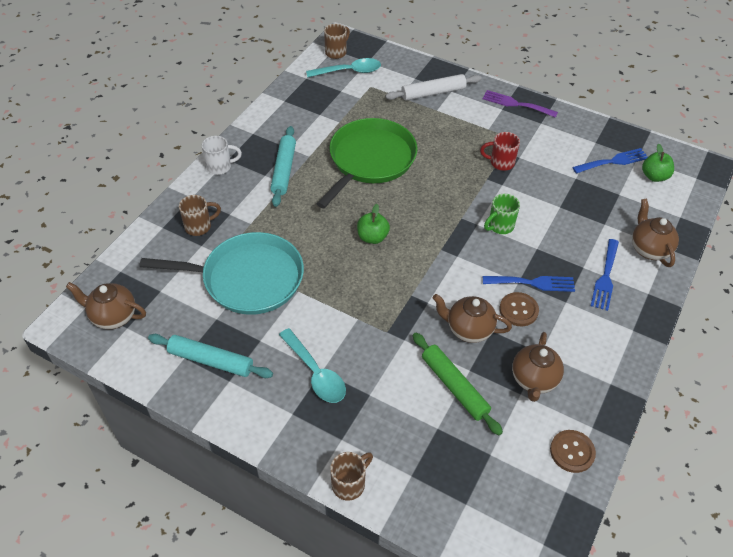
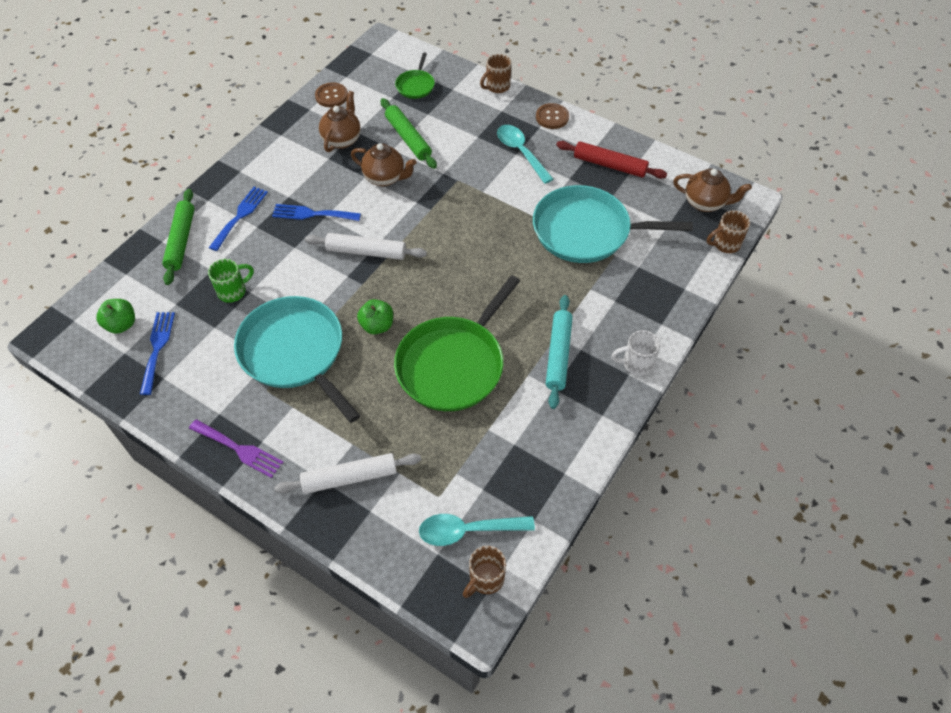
camera: 175 degrees left, 5 degrees up
turquoise rolling pin [148,334,273,378] -> red rolling pin [556,141,667,179]
brown mug [179,195,221,236] -> brown mug moved to [707,211,750,253]
green apple [357,204,390,244] -> green apple moved to [357,299,393,334]
red mug [480,132,520,171] -> turquoise pan [234,296,360,423]
green mug [484,194,520,234] -> green mug moved to [208,259,254,303]
brown button [499,292,539,326] -> brown button moved to [536,103,569,129]
blue fork [572,148,648,174] -> blue fork turned 105 degrees clockwise [140,312,175,395]
brown teapot [632,199,679,267] -> green rolling pin [162,189,195,285]
none -> white rolling pin [305,233,427,260]
none -> green pan [395,52,435,99]

